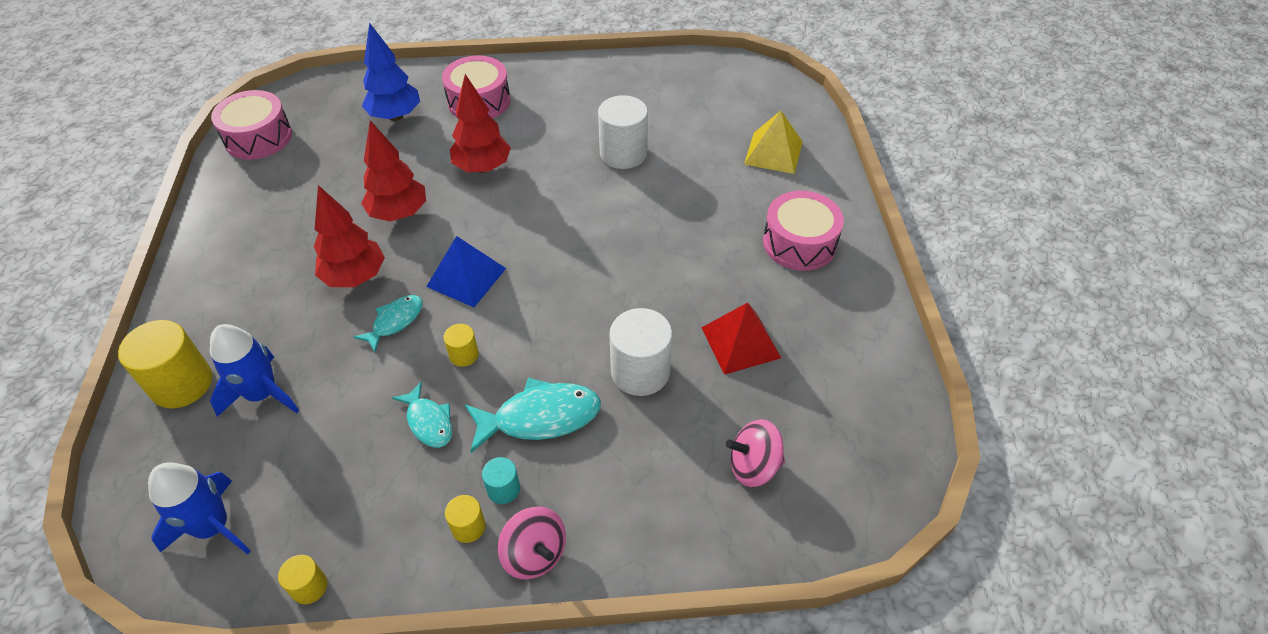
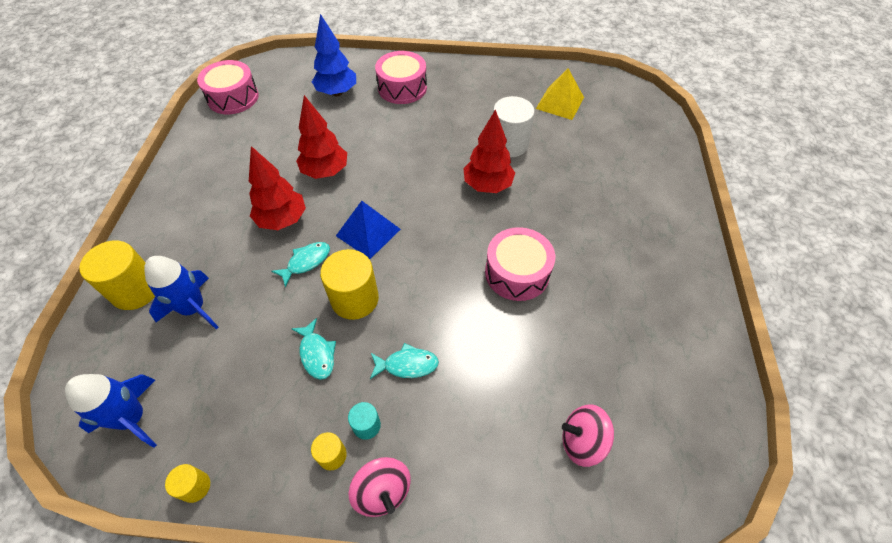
camera: 10 degrees right, 5 degrees up
yellow cylinder [443,324,479,367] -> yellow cylinder [320,249,379,320], size x1.98
red tree [450,74,511,173] -> red tree moved to [463,109,515,193]
turquoise fish [465,378,601,453] -> turquoise fish [370,343,439,379], size x0.61
white cylinder [609,308,672,396] -> none
red pyramid [701,302,781,375] -> none
yellow pyramid [744,111,802,174] -> yellow pyramid moved to [536,68,584,120]
pink drum [763,191,844,271] -> pink drum moved to [485,227,555,301]

